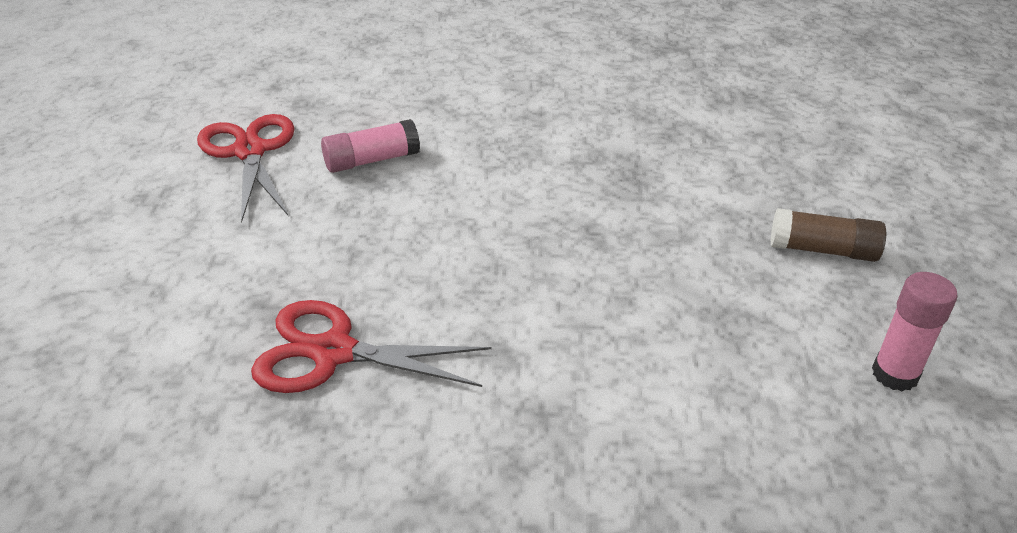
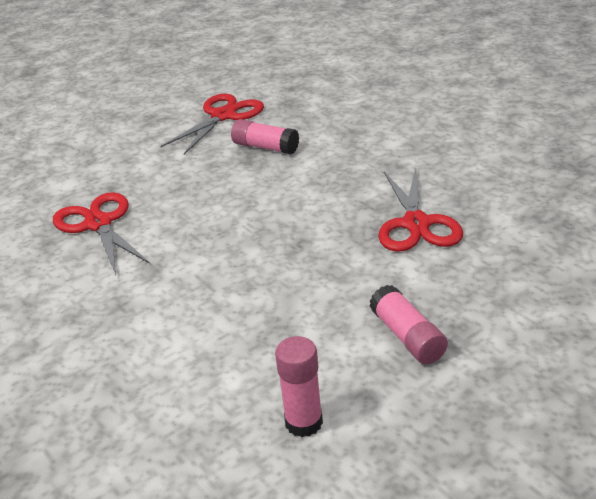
camera: 55 degrees right, 5 degrees down
brown glue stick [771,208,886,262] -> pink glue stick [370,285,448,364]
none -> red scissors [378,168,463,252]

